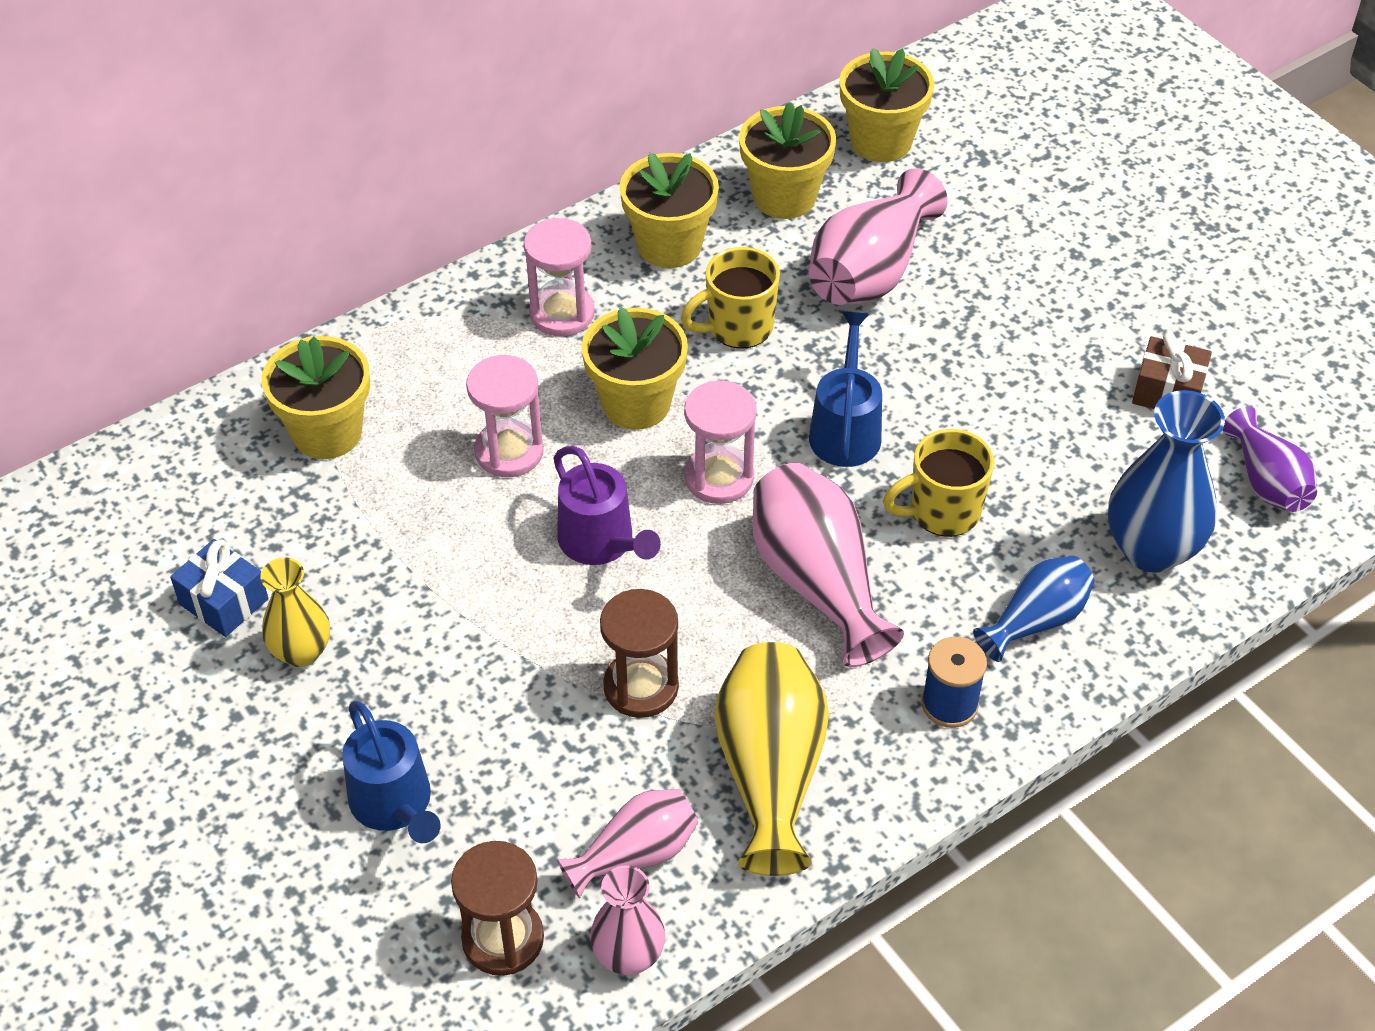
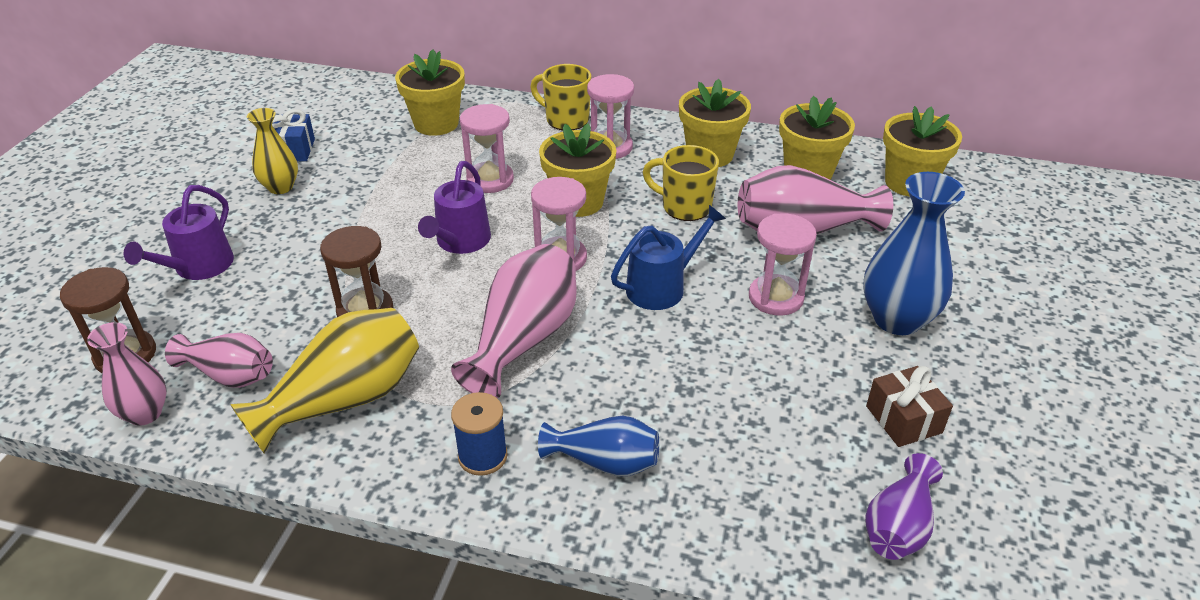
camera: 50 degrees right, 10 degrees down
blue watering can [342,701,440,843] -> purple watering can [123,185,234,280]
yellow mug [883,429,994,537] -> yellow mug moved to [530,64,591,130]
blue vase [1108,390,1225,573] -> blue vase moved to [863,172,965,335]
none -> pink hourglass [749,213,817,316]

